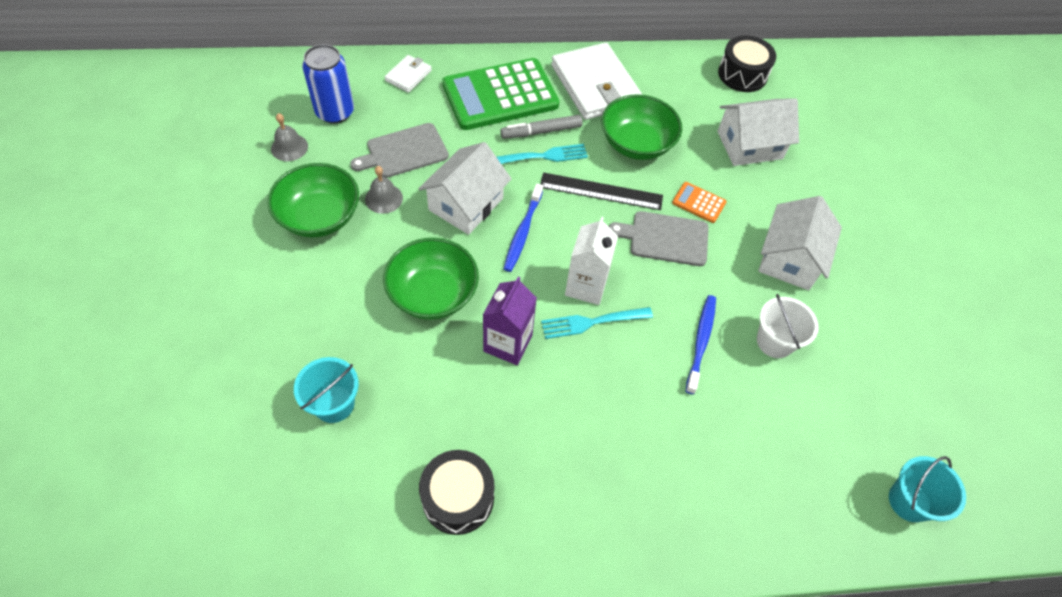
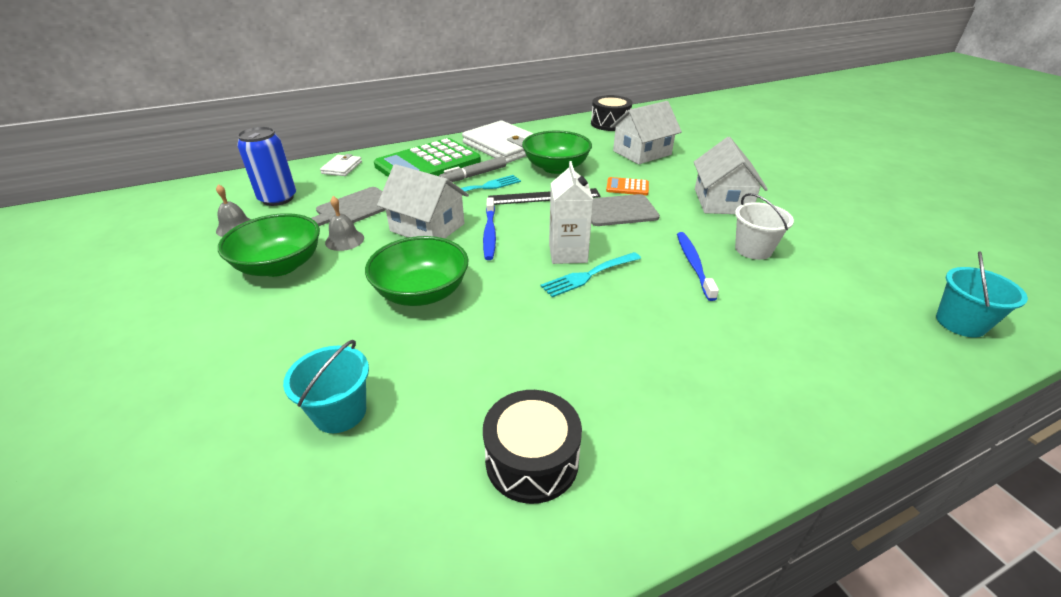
camera: 15 degrees left, 20 degrees down
white house [418,142,511,235] -> white house turned 75 degrees counterclockwise [377,164,469,238]
purple carton [483,277,537,365] -> none

